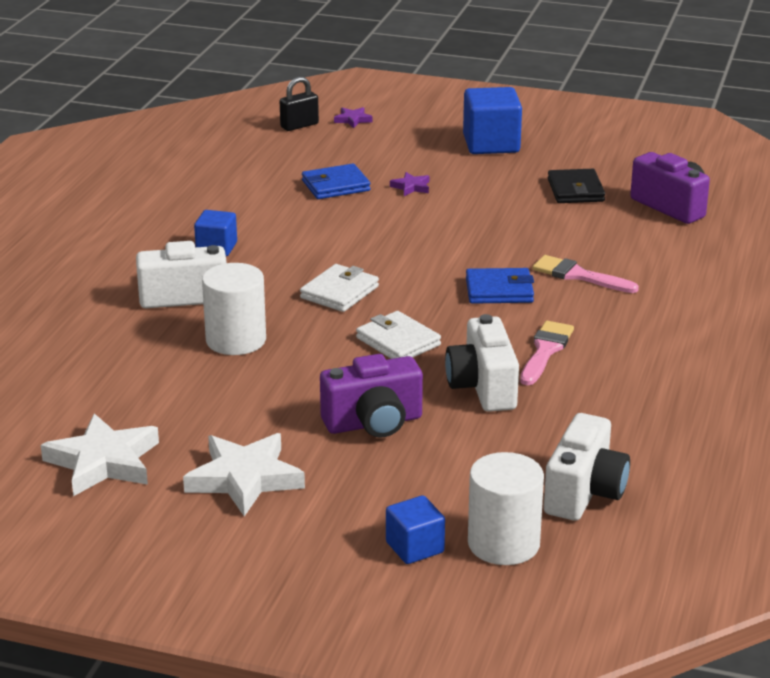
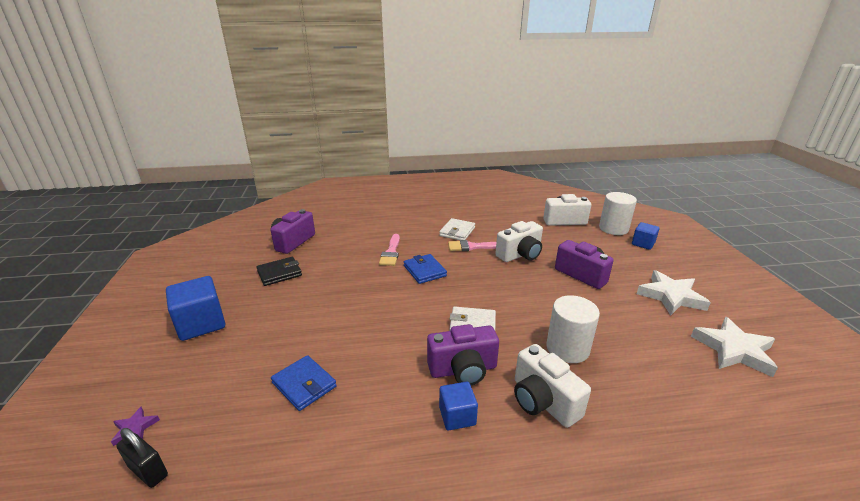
camera: 115 degrees left, 0 degrees up
white wallet [356,311,441,359] -> white wallet moved to [439,218,475,240]
purple star [390,172,429,196] -> none
none -> purple camera [427,324,499,385]

